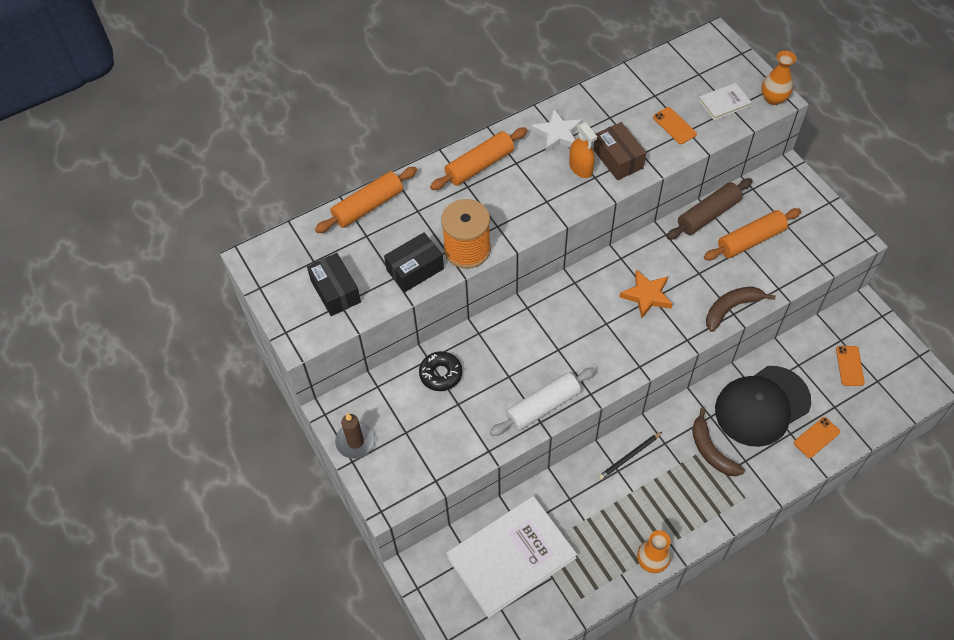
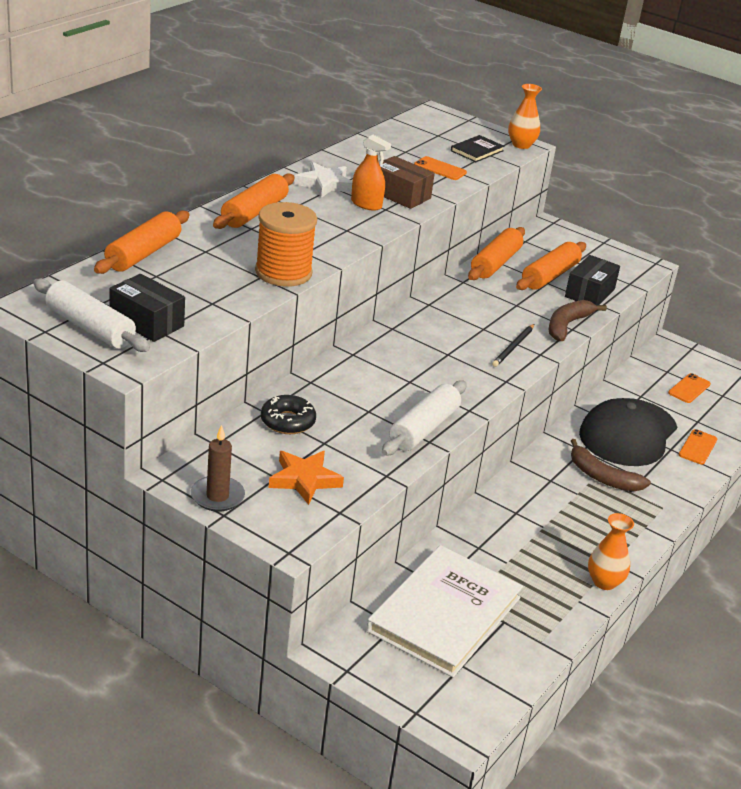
camera: 30 degrees left, 25 degrees down
black box [384,232,444,292] -> black box moved to [565,255,620,305]
black pencil [598,432,662,480] -> black pencil moved to [492,324,534,367]
orange star [619,270,673,318] -> orange star moved to [269,451,344,505]
brown rolling pin [667,178,752,240] -> orange rolling pin [468,227,525,280]
white book [699,83,752,120] -> black book [451,135,505,162]
orange phone [836,346,865,386] -> orange phone turned 60 degrees clockwise [668,373,711,403]
none -> white rolling pin [33,278,150,352]

